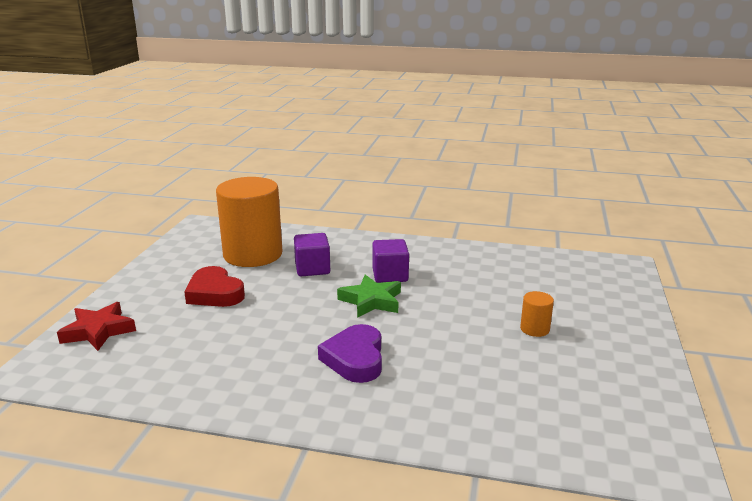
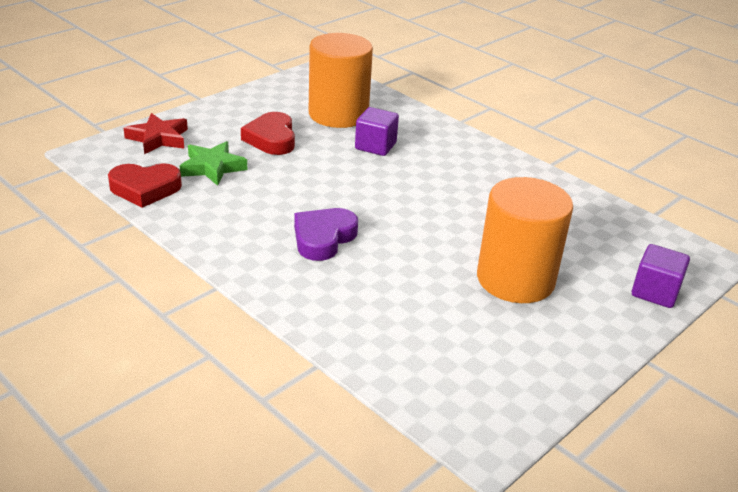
camera: 30 degrees right, 10 degrees up
green star [337,275,401,318] -> green star moved to [180,141,247,186]
purple cube [372,239,409,283] -> purple cube moved to [632,244,690,308]
orange cylinder [520,291,554,337] -> orange cylinder [477,177,573,303], size x2.48
none -> red heart [108,163,182,208]

